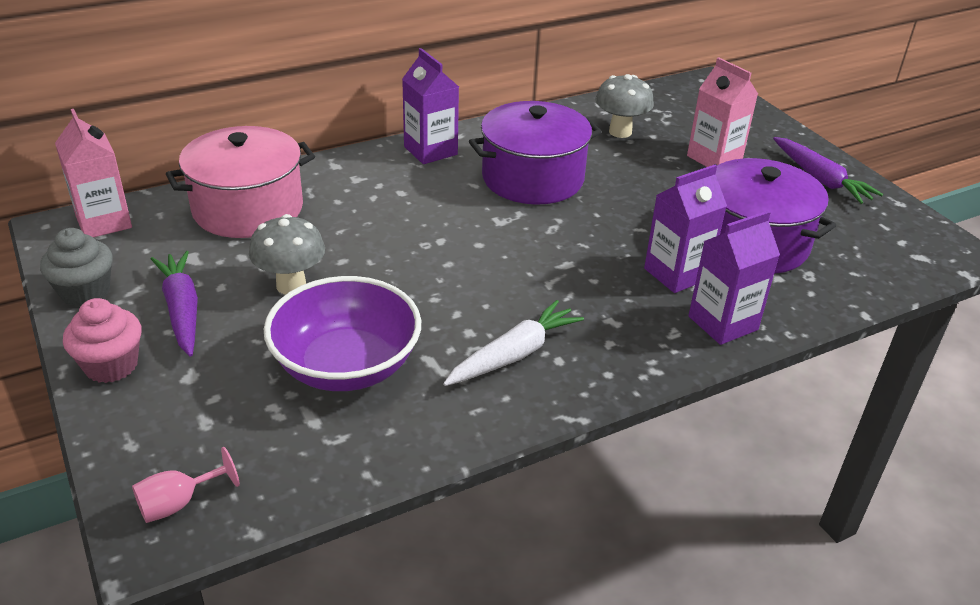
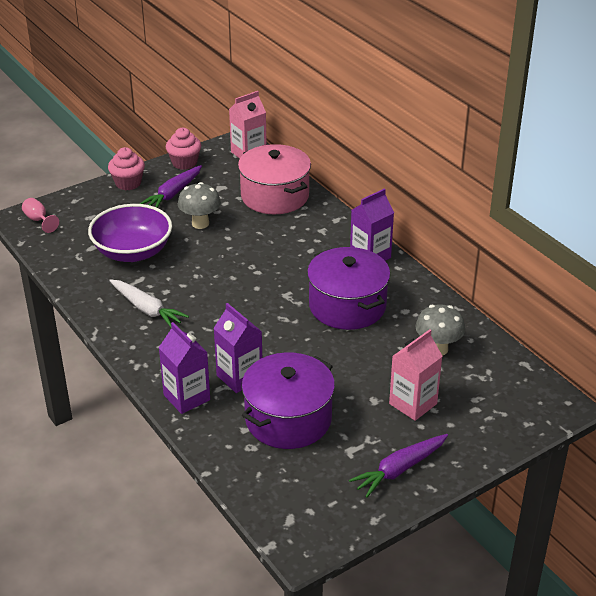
camera: 85 degrees right, 0 degrees up
grey cupcake [40,228,113,307] -> pink cupcake [166,128,201,170]
purple carrot [151,251,198,357] -> purple carrot turned 150 degrees clockwise [139,165,202,208]

